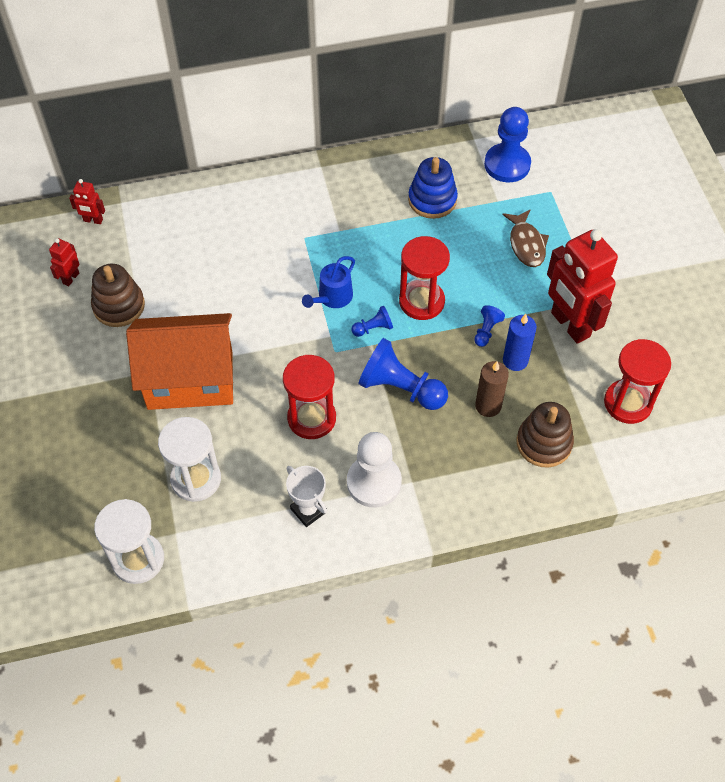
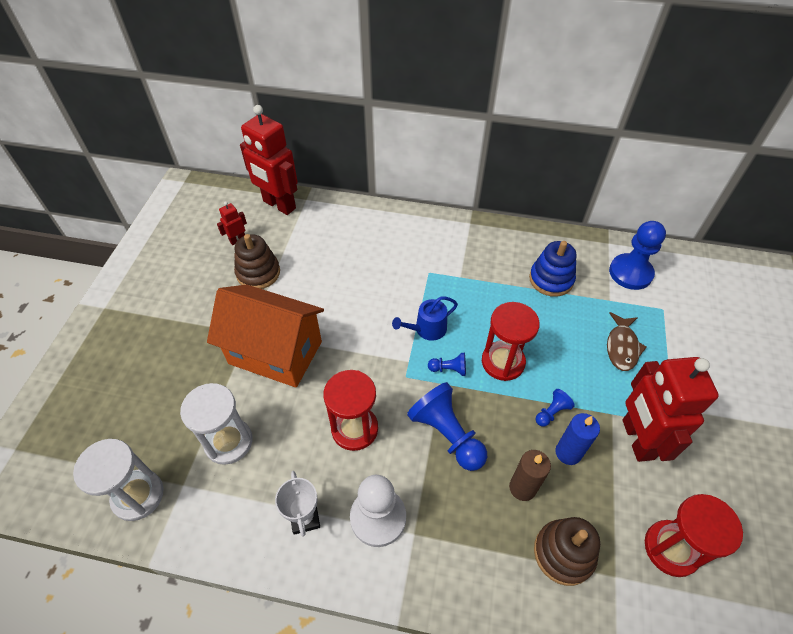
camera: 25 degrees right, 5 degrees down
red robot [69,179,105,224] -> red robot [240,105,298,215], size x2.29

